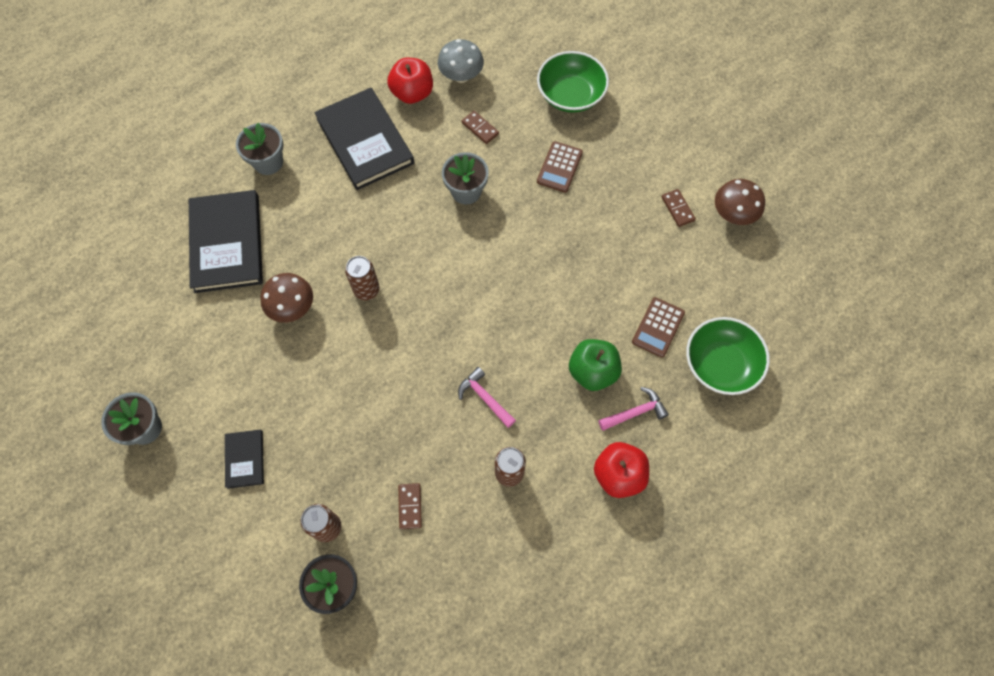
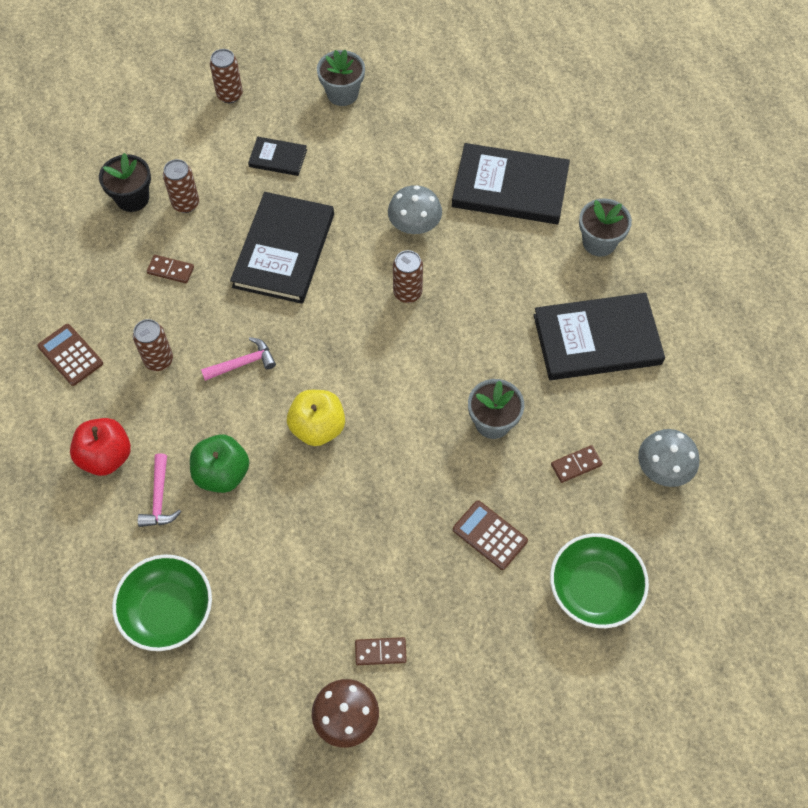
camera: 110 degrees right, 5 degrees down
brown mushroom [260,273,313,323] -> grey mushroom [388,185,442,234]
red apple [388,58,433,104] -> none
brown calculator [632,297,685,358] -> brown calculator moved to [37,324,103,386]
none -> brown can [210,49,243,103]
none -> black book [230,192,334,304]
none -> yellow apple [287,390,345,446]

